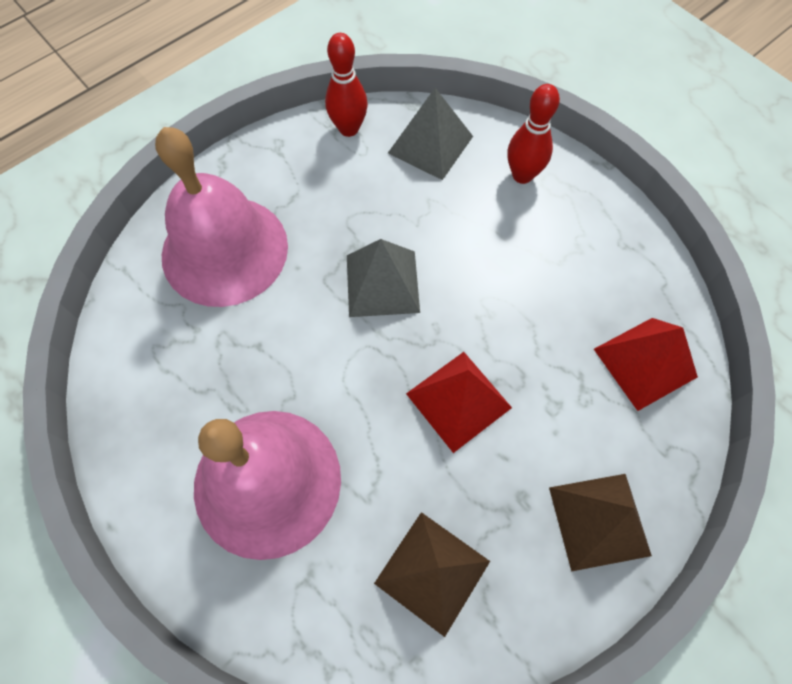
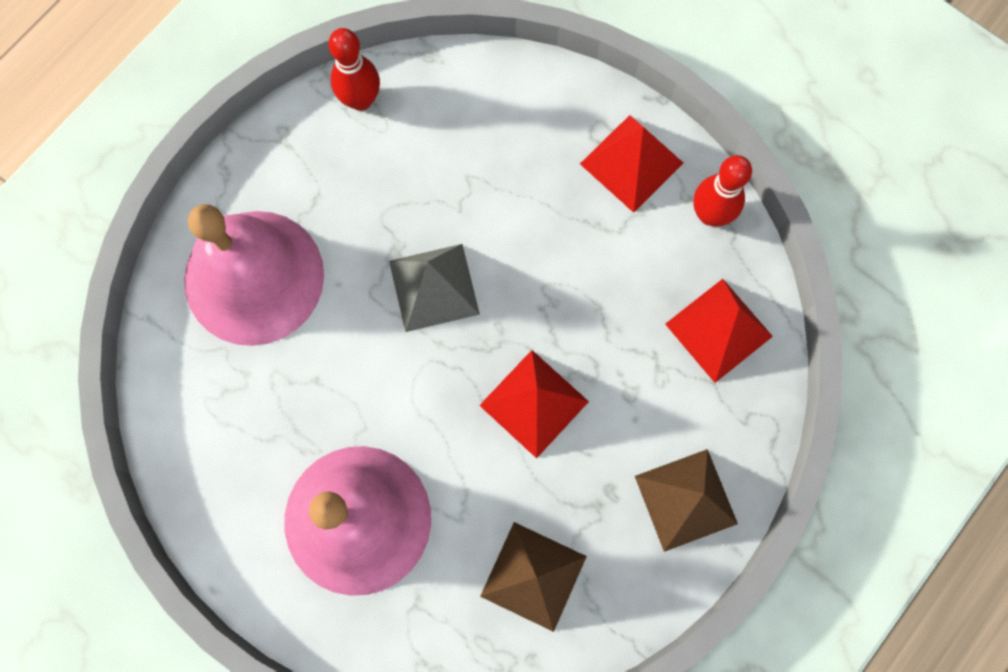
camera: 10 degrees left, 10 degrees up
grey pyramid [388,88,473,180] -> none
red bowling pin [507,84,560,184] -> red bowling pin moved to [694,155,752,226]
none -> red pyramid [580,115,683,213]

